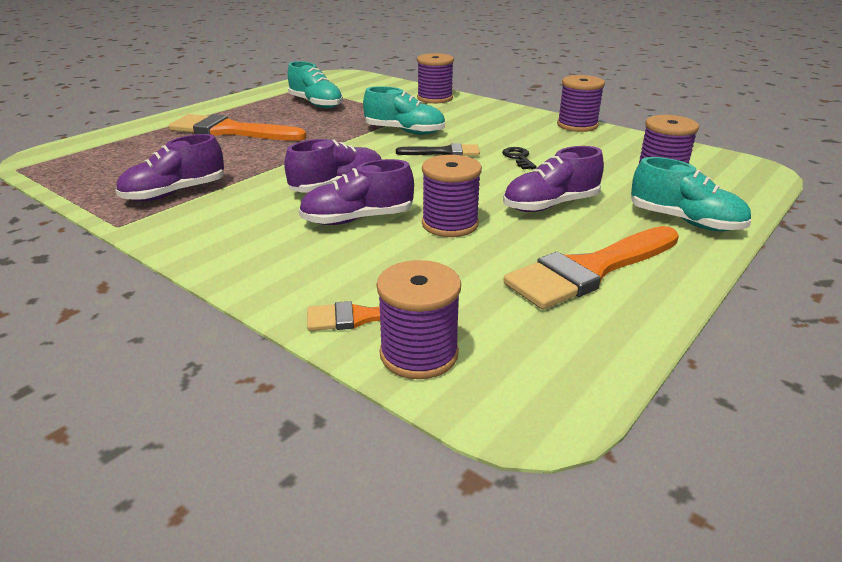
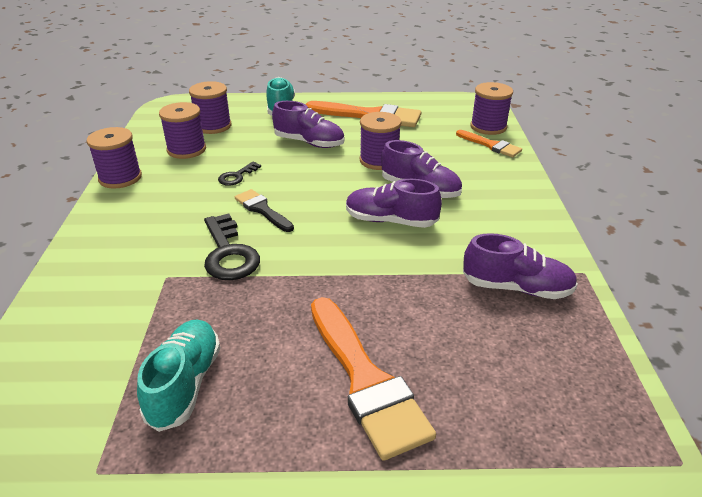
camera: 130 degrees left, 5 degrees up
turquoise shoe [363,86,445,135] -> black key [204,213,260,280]
purple spool [417,53,454,103] -> purple spool moved to [159,102,206,159]

